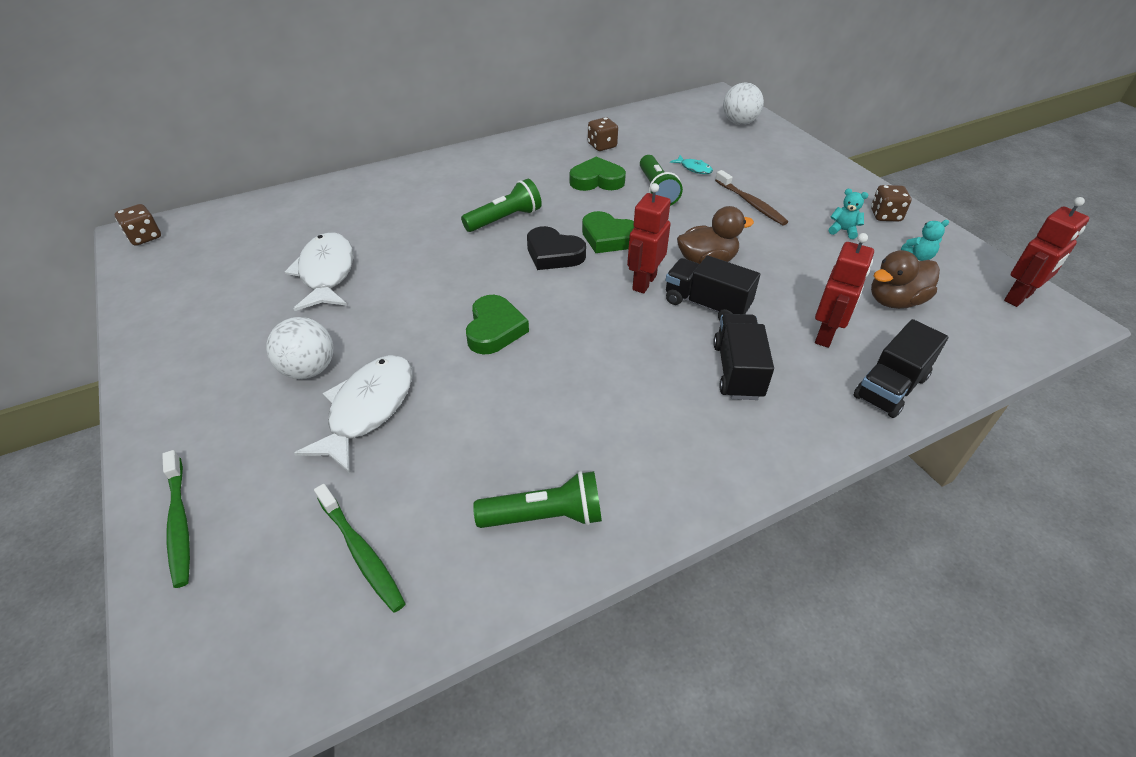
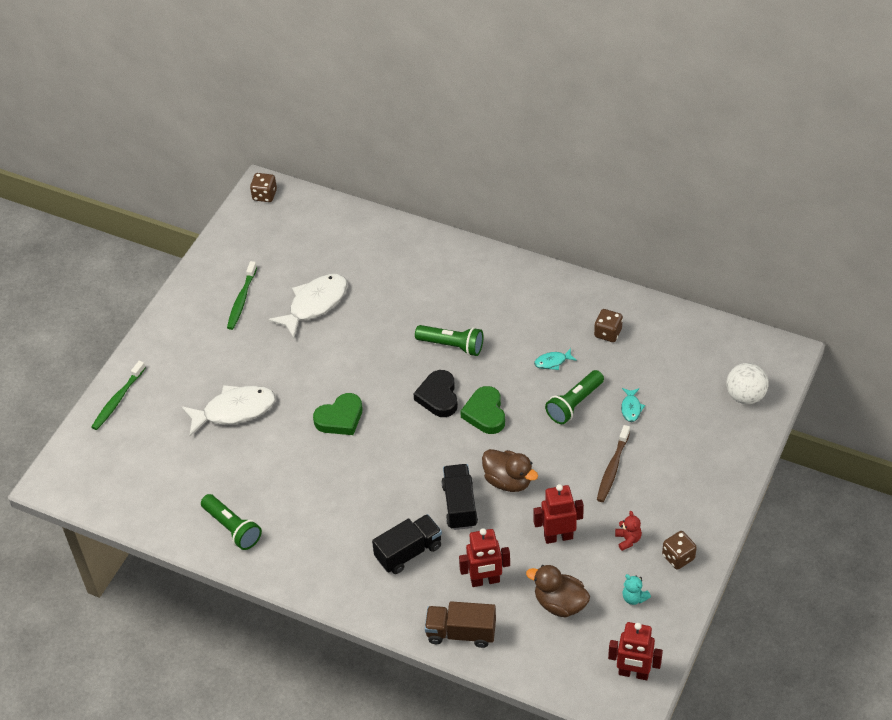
camera: 55 degrees right, 5 degrees up
white ball [266,317,333,379] -> none
green toothbrush [314,484,406,613] -> green toothbrush moved to [227,261,257,330]
green heart [570,157,626,191] -> turquoise fish [534,348,577,370]
red robot [627,183,671,293] -> red robot moved to [534,484,584,544]
turquoise teddy bear [829,189,868,239] -> red teddy bear [615,511,642,551]
black truck [854,319,948,418] -> brown truck [425,601,496,648]

